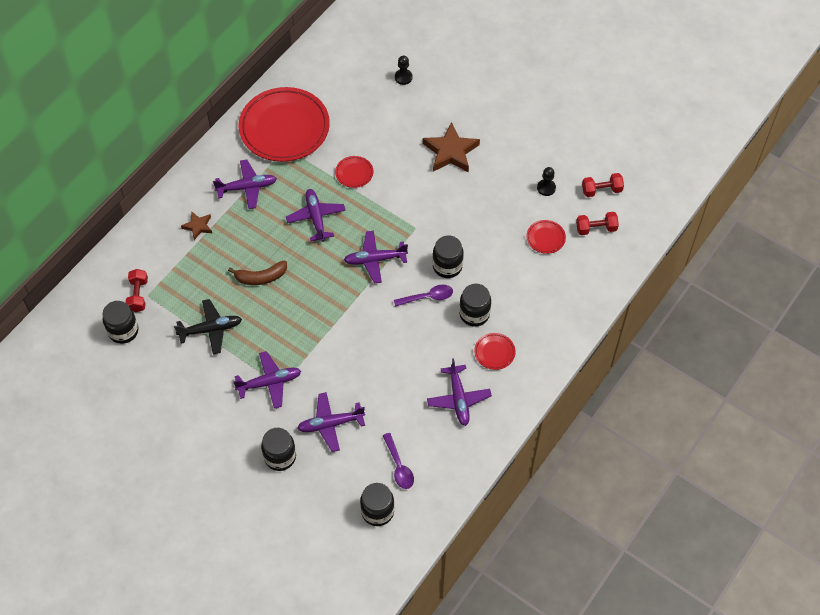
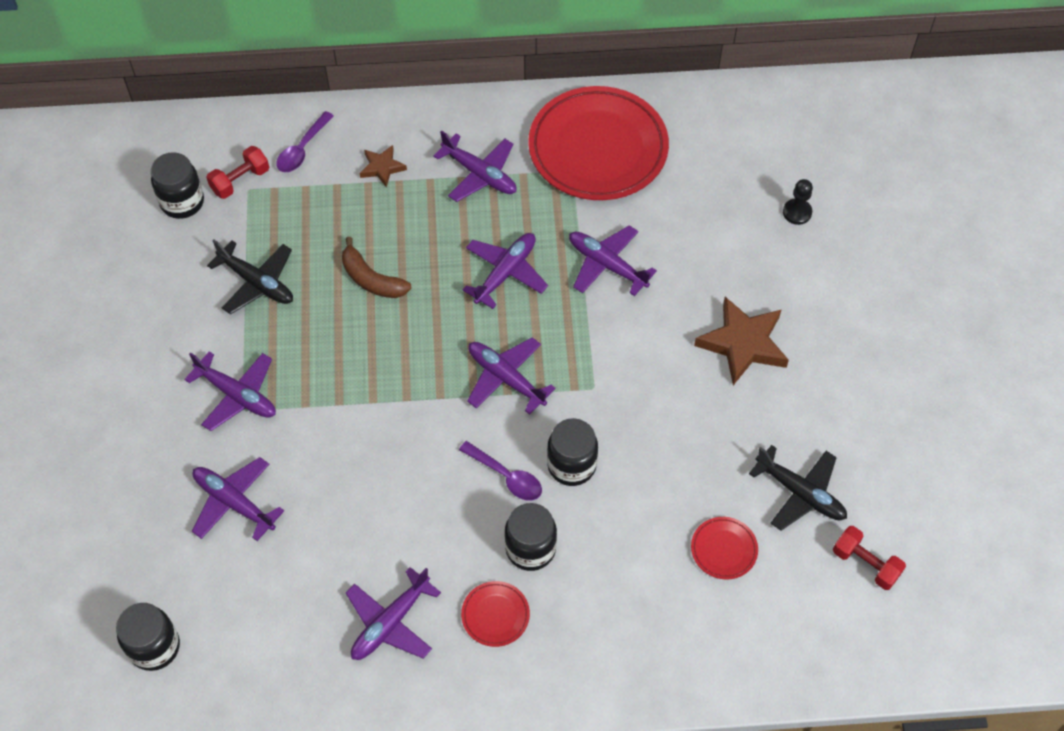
camera: 50 degrees right, 0 degrees up
black jar [261,428,296,471] -> none
red plate [335,156,373,188] -> purple plane [569,225,657,296]
purple spoon [383,433,414,489] -> purple spoon moved to [276,111,334,172]
black pawn [537,167,556,196] -> black plane [749,445,847,531]
red dumbbell [576,212,619,235] -> none

